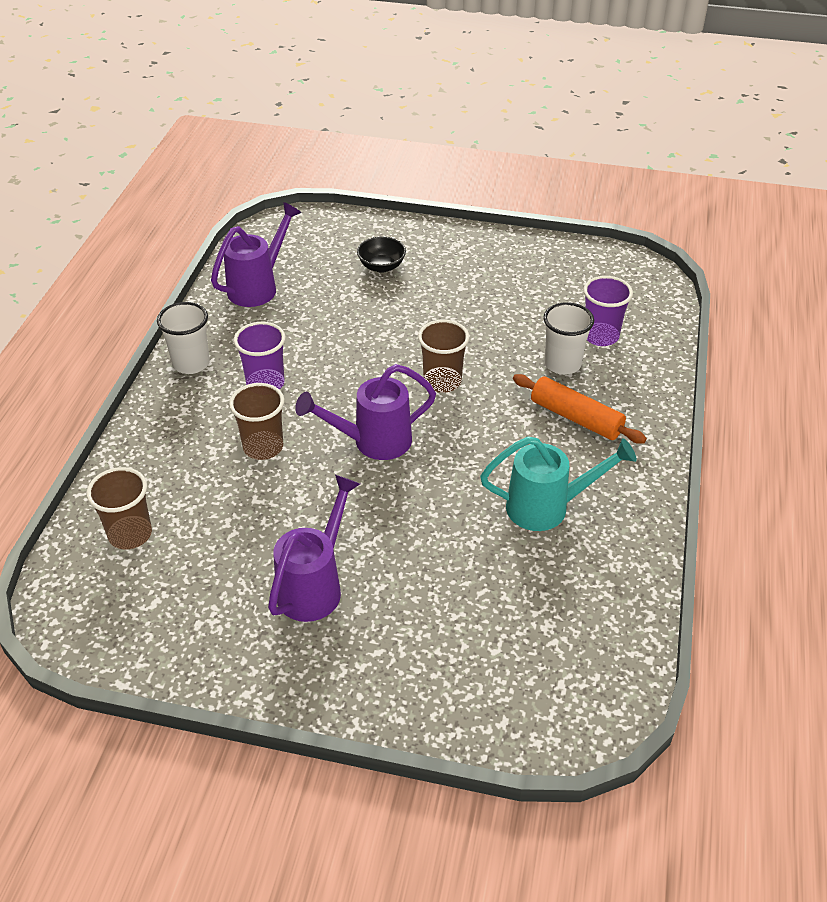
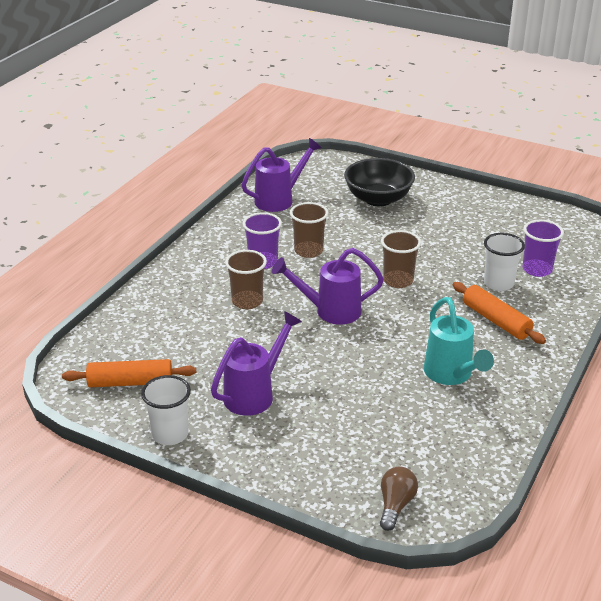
camera: 15 degrees right, 10 degrees down
brown cup [87,467,152,549] -> brown cup moved to [290,202,328,258]
white cup [157,302,210,374] -> white cup moved to [141,375,191,445]
black bowl [357,237,406,273] -> black bowl [344,158,415,207], size x1.81
turquoise watering can [480,437,637,531] -> turquoise watering can turned 60 degrees clockwise [424,297,494,385]
none -> orange rolling pin [62,359,196,387]
none -> brown light bulb [380,466,418,531]

